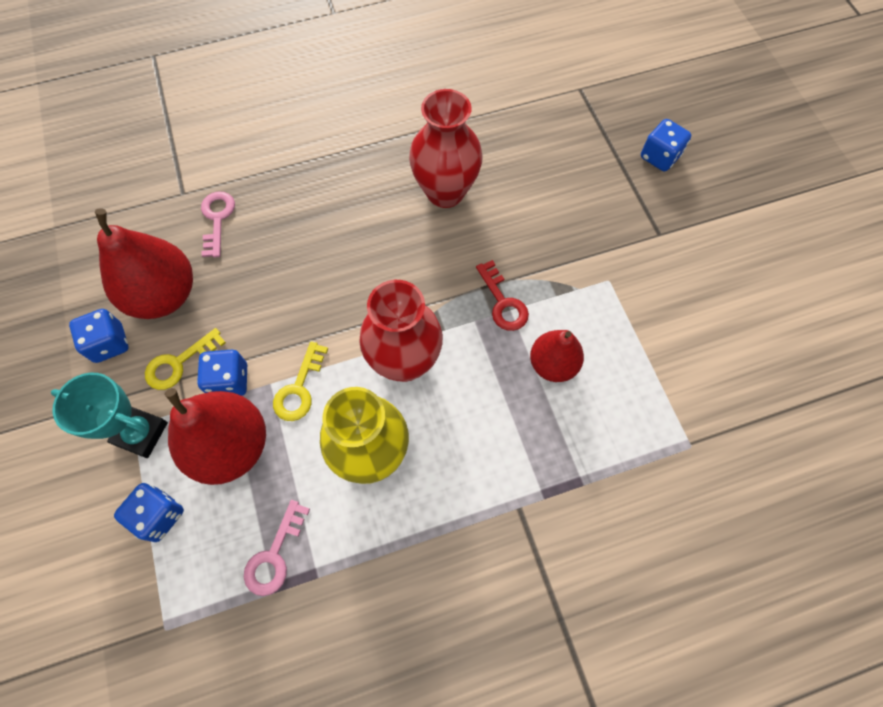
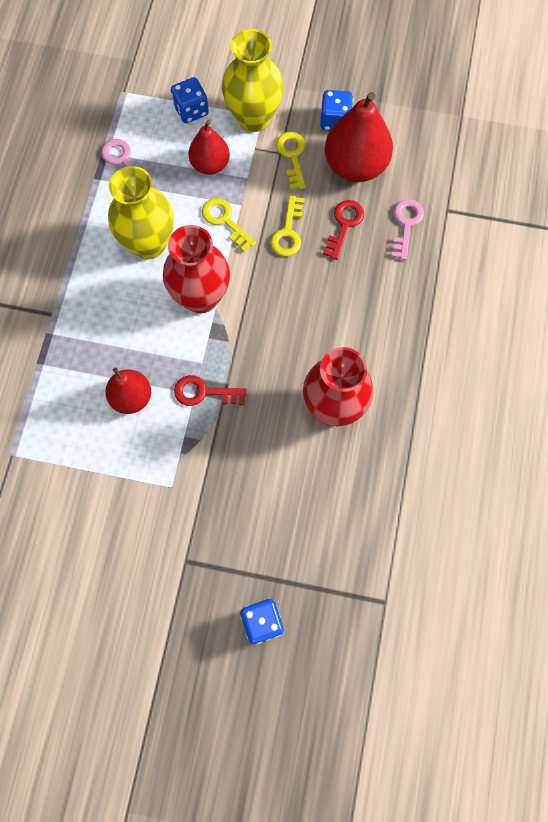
camera: 120 degrees right, 5 degrees up
turquoise trophy [51,373,168,458] -> yellow vase [222,29,284,132]
red pear [165,388,266,485] -> red pear [188,120,230,175], size x0.61
blue dice [197,350,247,396] -> none
pink key [201,192,235,258] -> pink key turned 105 degrees counterclockwise [391,199,424,260]
none -> yellow key [271,195,305,256]
none -> red key [323,200,364,260]

